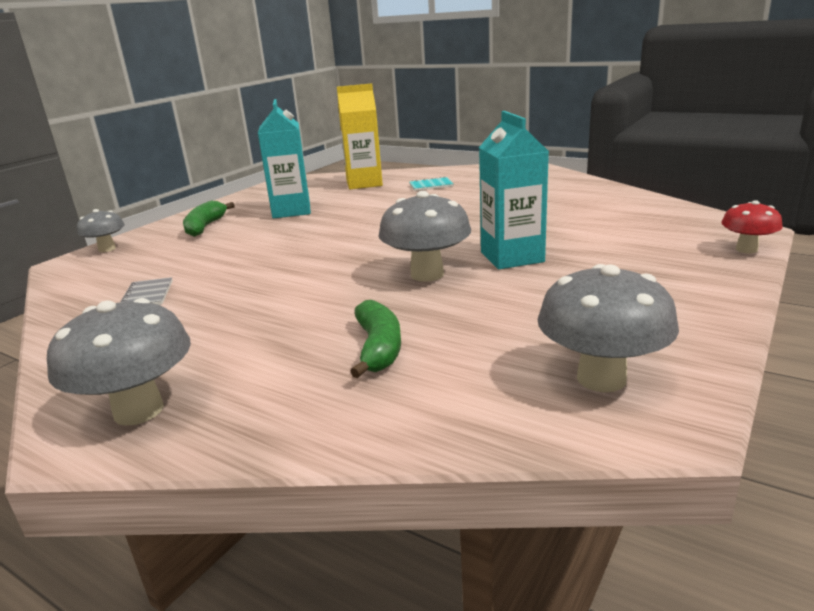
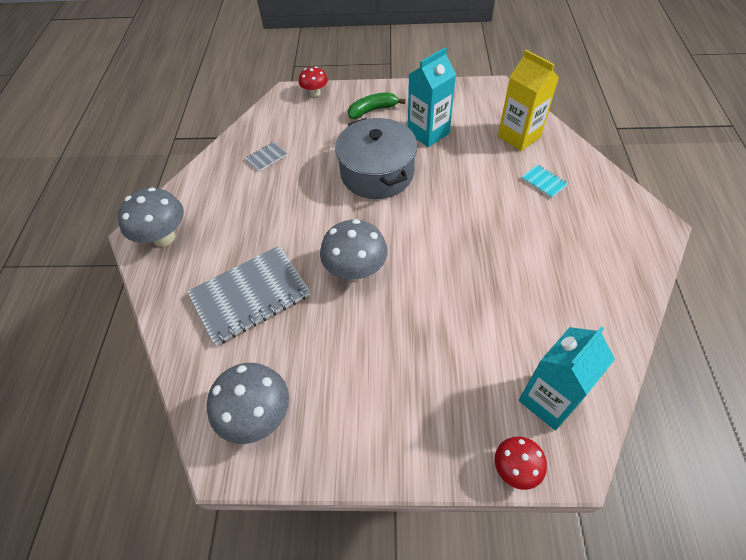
camera: 60 degrees right, 30 degrees up
grey mushroom [77,209,125,252] -> red mushroom [299,66,328,97]
green banana [350,300,401,378] -> grey notebook [187,245,310,346]
turquoise carton [479,111,549,269] -> turquoise carton moved to [519,326,615,430]
none -> grey pot [335,118,417,199]

